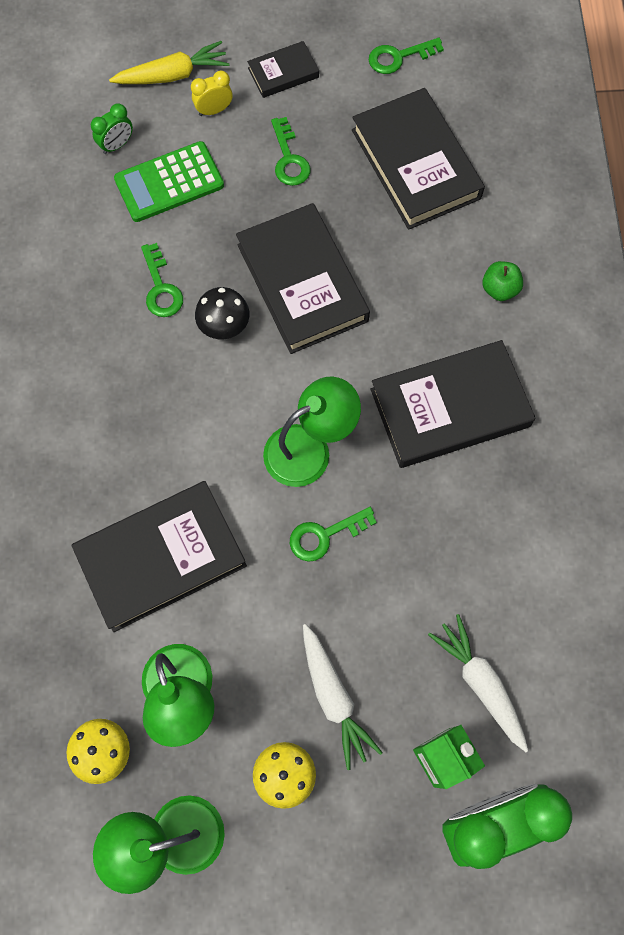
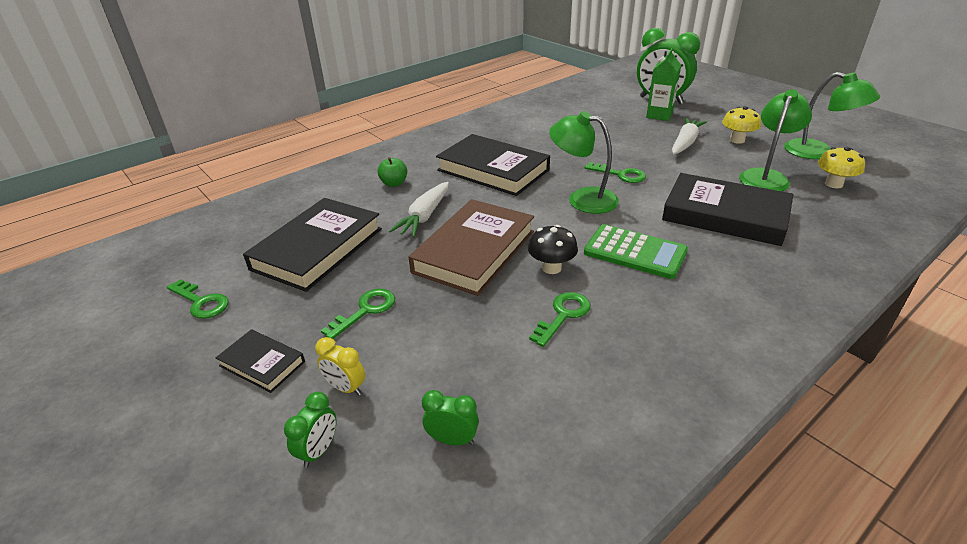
camera: 125 degrees left, 35 degrees down
yellow carrot [109,41,229,84] -> green clock [284,392,337,468]
green calculator [114,141,224,222] -> green calculator moved to [584,224,688,279]
black book [236,203,370,354] -> brown book [409,199,534,296]
white carrot [428,614,529,752] -> white carrot moved to [389,182,449,237]

